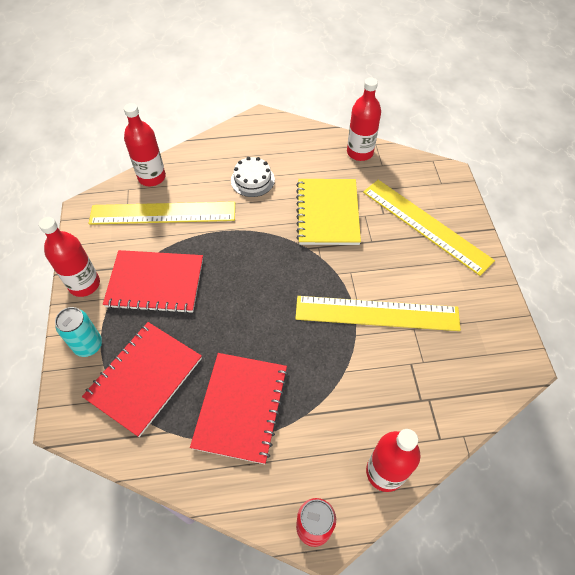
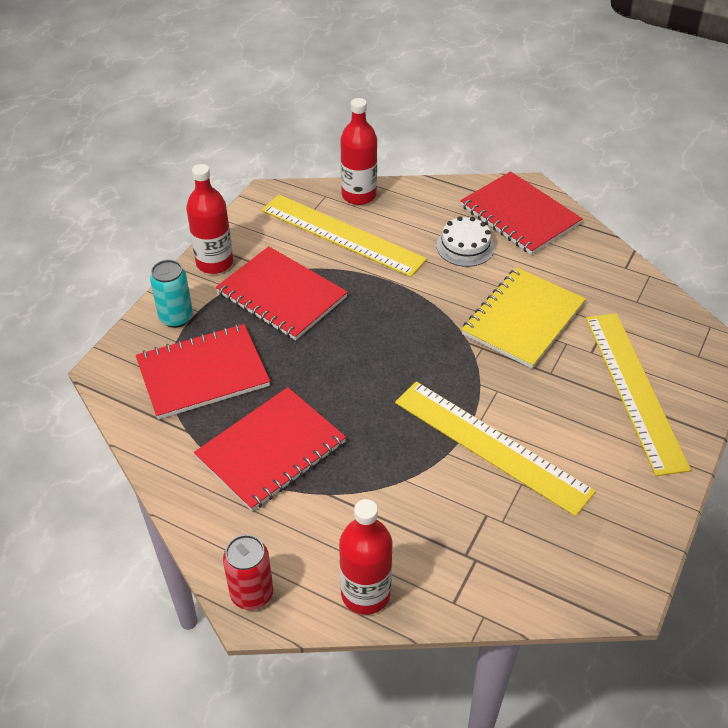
camera: 35 degrees right, 10 degrees down
red bottle [347,77,381,161] -> none
none -> red notebook [460,171,583,255]

